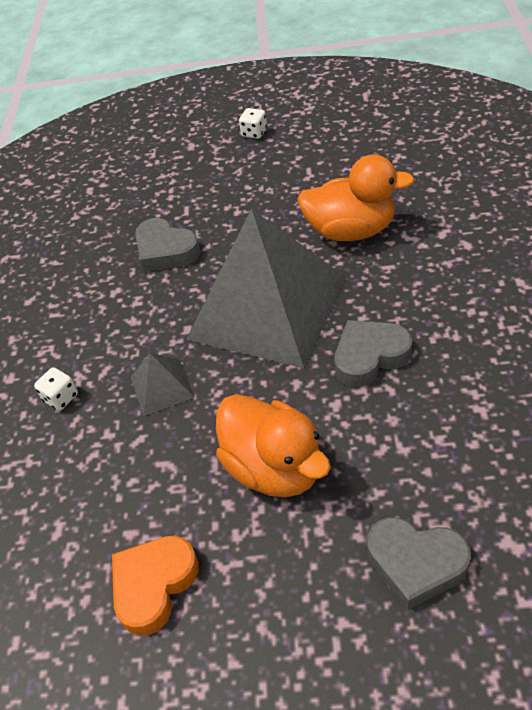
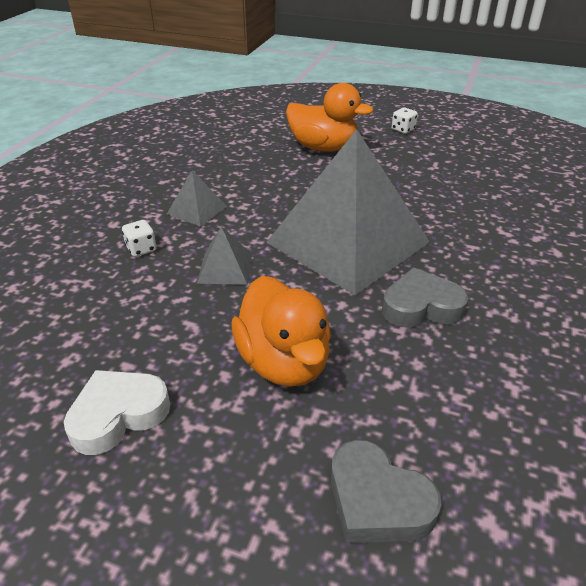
camera: 15 degrees right, 10 degrees down
orange heart [112,536,199,636] -> white heart [64,370,170,455]
grey heart [135,218,200,272] -> none
orange duck [297,154,415,241] -> orange duck moved to [286,83,373,152]
none -> grey pyramid [167,171,227,227]

